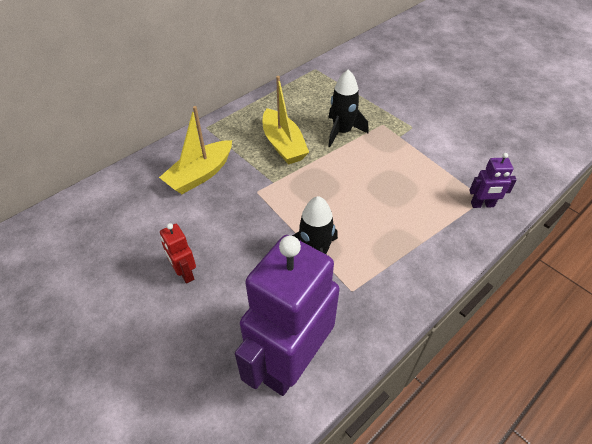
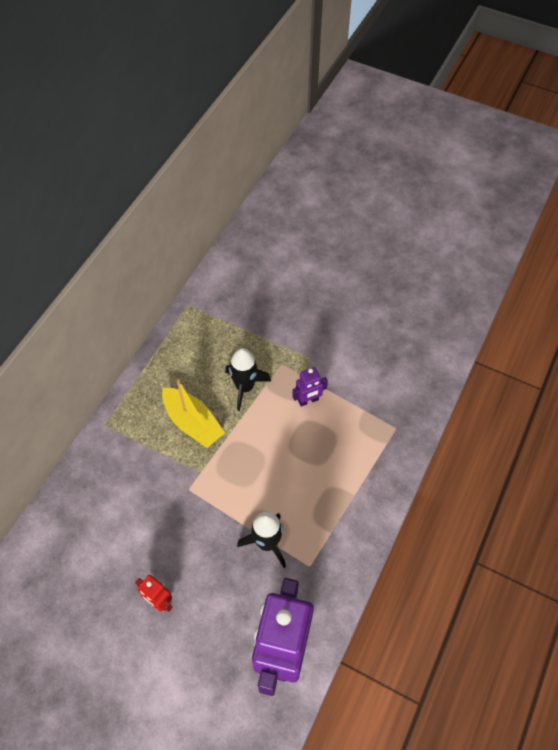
camera: 20 degrees left, 10 degrees up
yellow boat [159,106,232,194] -> none
purple robot [469,153,517,208] -> purple robot moved to [292,367,328,407]

